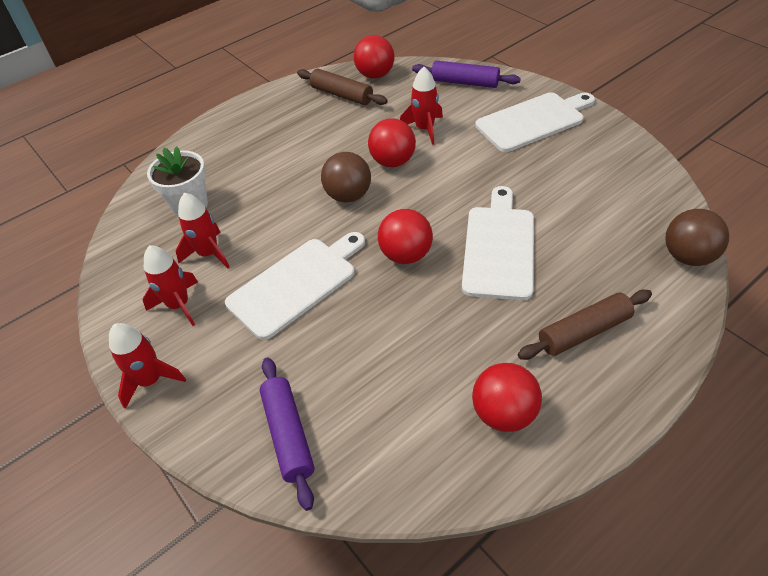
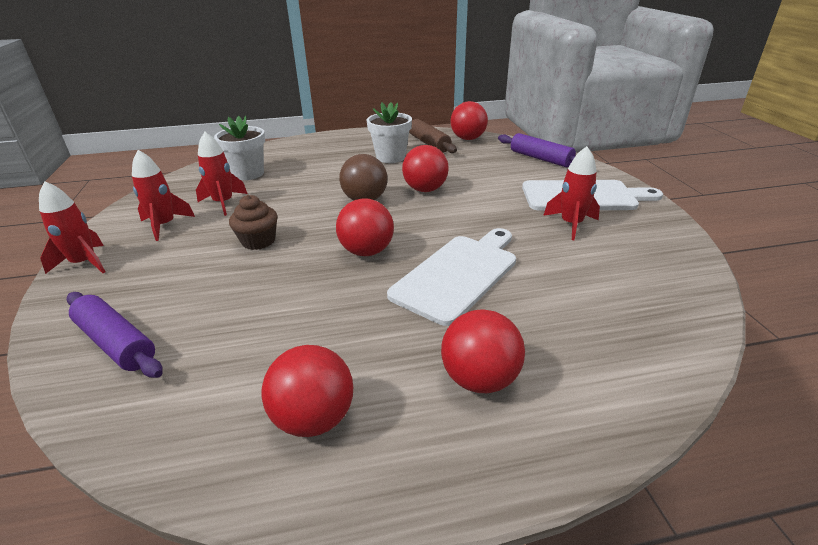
camera: 25 degrees right, 15 degrees down
white cutting board [225,232,365,340] -> brown cupcake [229,195,278,250]
purple rolling pin [260,357,315,511] -> purple rolling pin turned 60 degrees counterclockwise [67,292,163,378]
red rocket [400,67,443,145] -> red rocket moved to [543,146,600,240]
brown rolling pin [518,290,652,360] -> red ball [441,309,525,393]
brown ball [665,209,729,266] -> none
none -> white flower pot [367,102,412,163]

